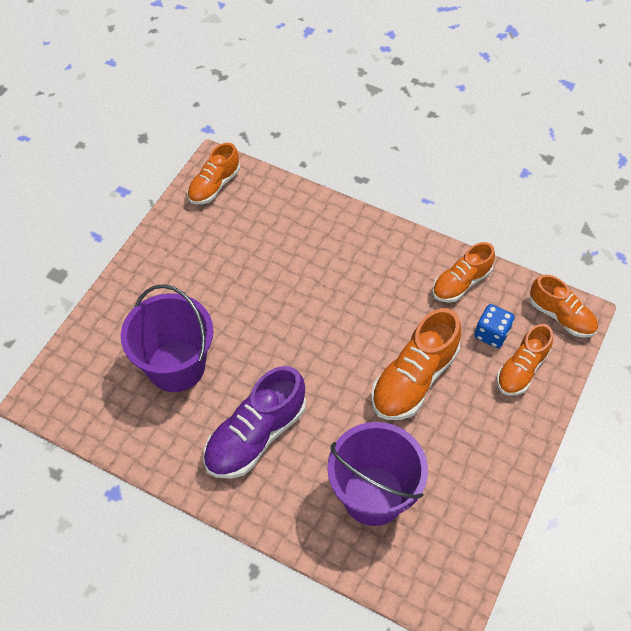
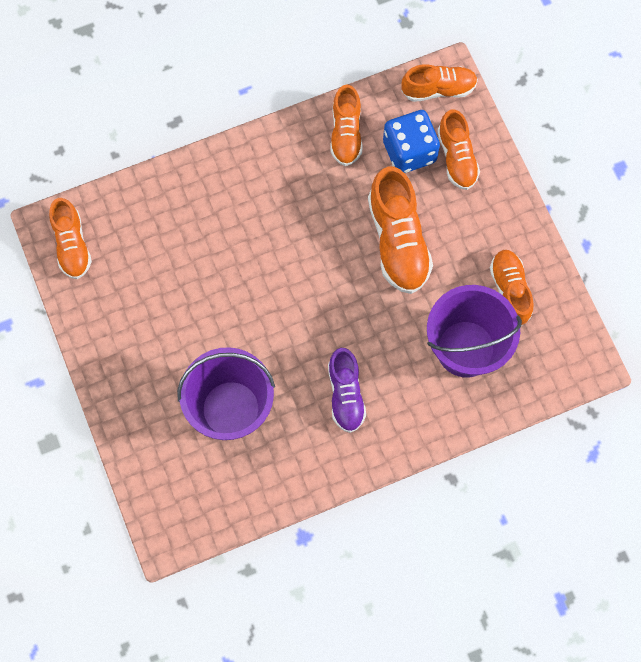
camera: 50 degrees left, 15 degrees up
purple shoe [203,366,306,479] -> purple shoe [328,348,366,433], size x0.65
blue dice [474,304,515,348] -> blue dice [383,110,440,173], size x1.51
none -> orange shoe [490,250,534,326]

